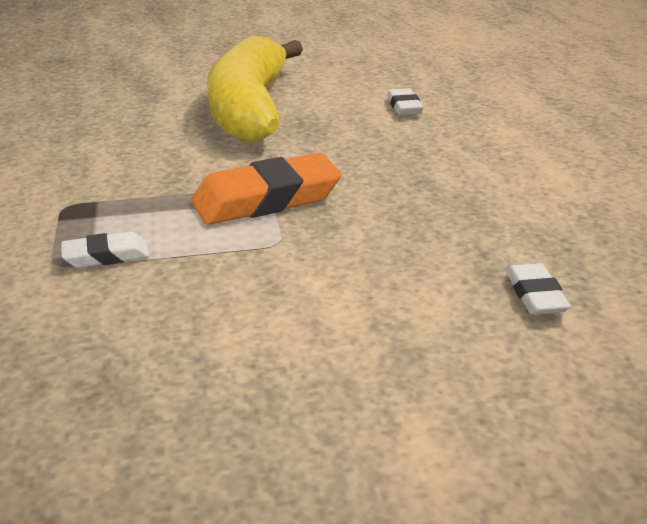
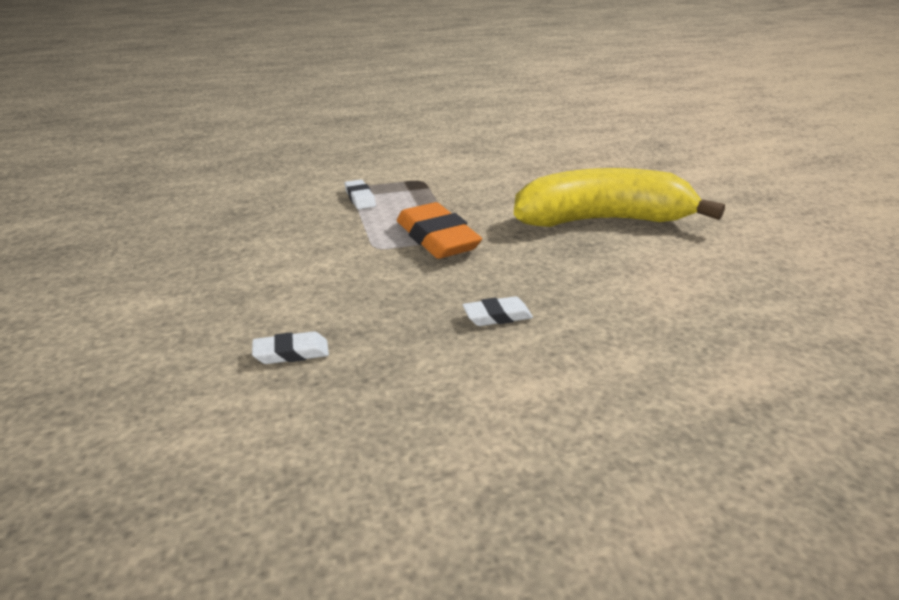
camera: 85 degrees right, 0 degrees up
white eraser [387,88,423,115] -> white eraser moved to [463,296,533,326]

